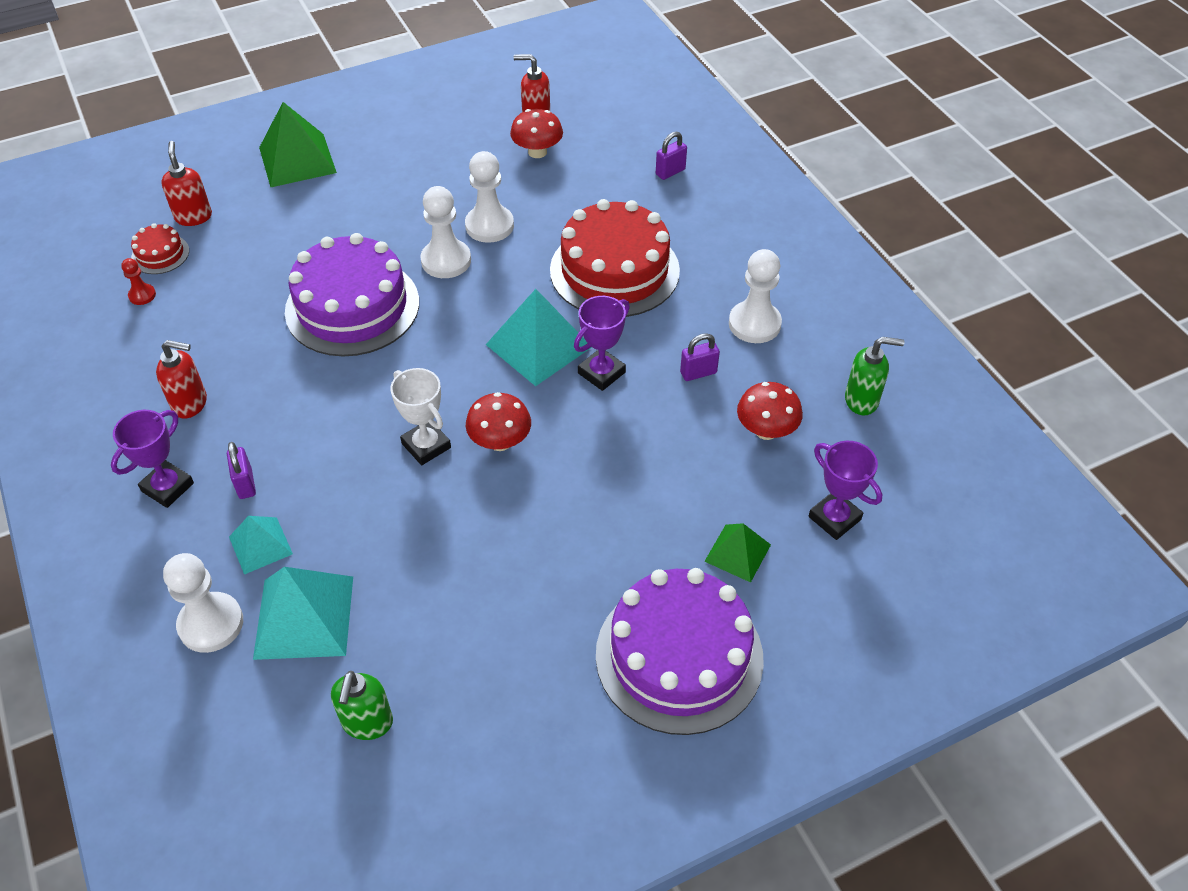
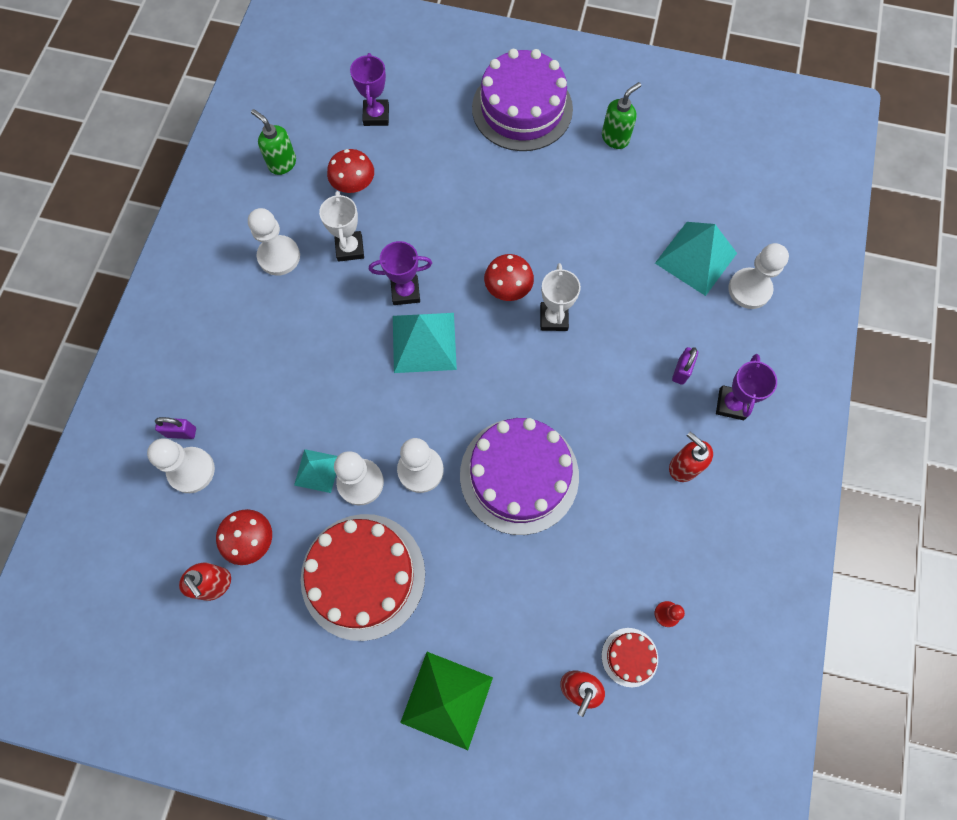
camera: 140 degrees left, 20 degrees up
purple trophy [111,410,194,508] -> purple trophy turned 60 degrees counterclockwise [716,354,777,420]
turquoise pyramid [229,516,293,575] -> turquoise pyramid moved to [294,449,338,493]
green soap dispenser [331,671,393,740] -> green soap dispenser moved to [602,82,641,149]
red cake [550,199,680,317] -> red cake moved to [301,514,425,641]
purple padlock [680,333,720,381] -> white trophy [319,191,364,262]
green pyramid [704,523,771,583] -> none
none -> white pawn [147,439,215,493]

